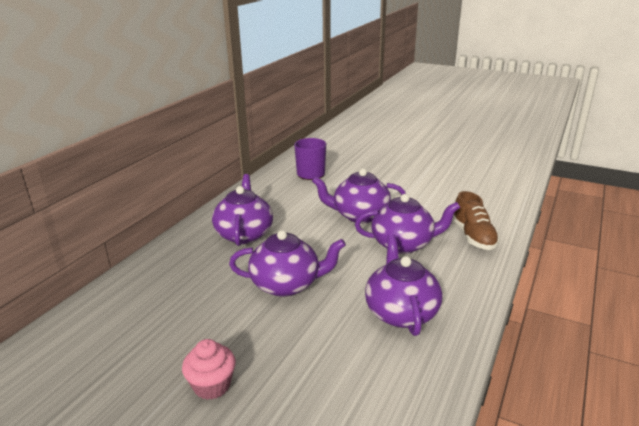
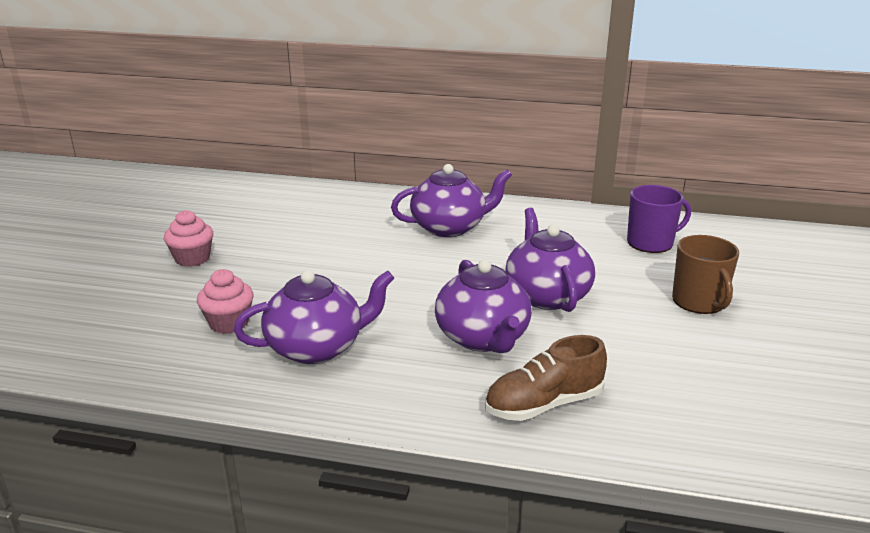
camera: 75 degrees right, 0 degrees up
purple teapot [229,230,346,297] -> none
none -> pink cupcake [197,269,254,334]
none -> brown mug [672,235,739,314]

